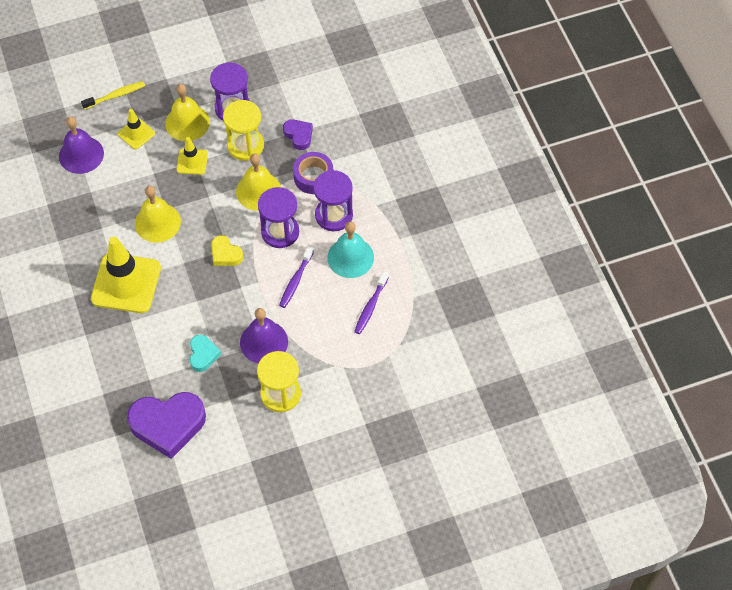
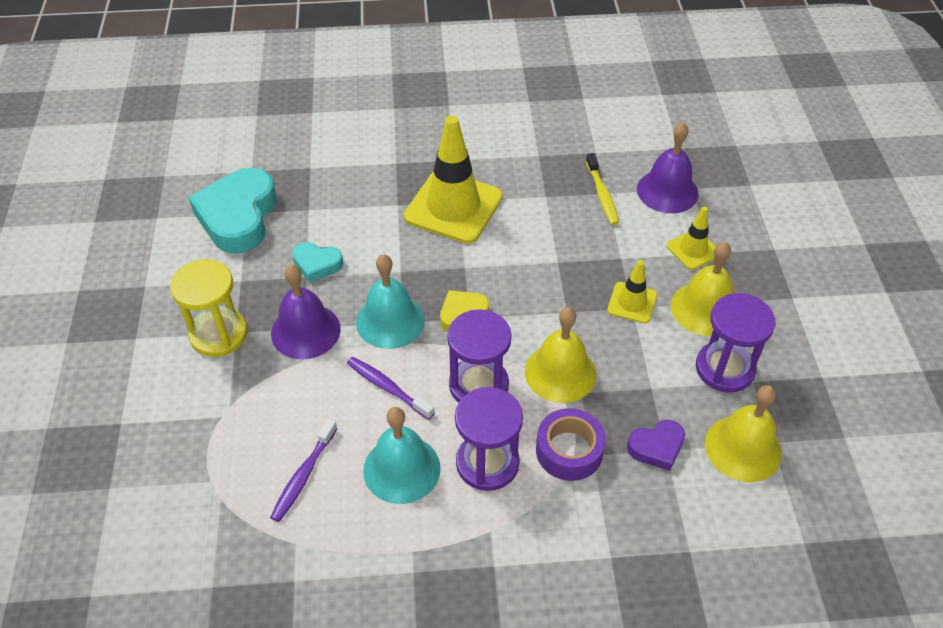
camera: 105 degrees right, 10 degrees down
yellow toothbrush [81,81,145,110] -> yellow toothbrush moved to [586,153,619,225]
purple heart [127,392,206,459] -> turquoise heart [188,168,277,254]
yellow bell [135,186,181,243] -> yellow bell moved to [705,385,782,482]
yellow hourglass [223,100,264,161] -> none
purple toothbrush [354,272,389,334] -> purple toothbrush turned 105 degrees counterclockwise [270,419,338,522]
none -> turquoise bell [356,254,425,349]

